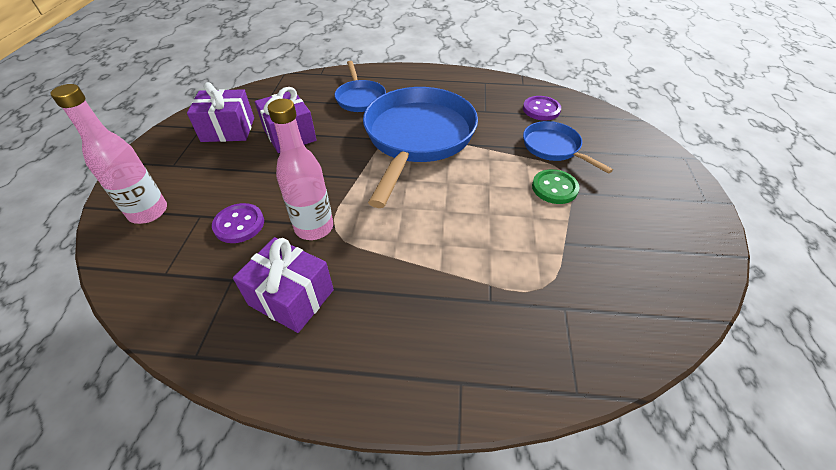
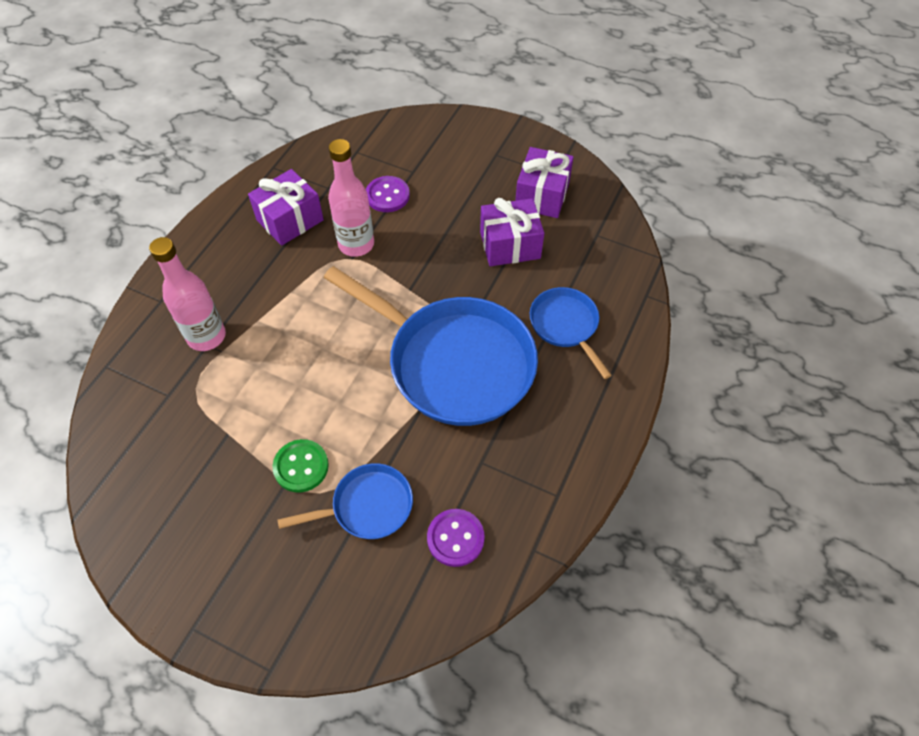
camera: 110 degrees right, 10 degrees up
pink bottle [50,84,167,224] -> pink bottle moved to [149,237,226,351]
blue pan [334,61,386,112] -> blue pan turned 60 degrees clockwise [530,287,612,379]

